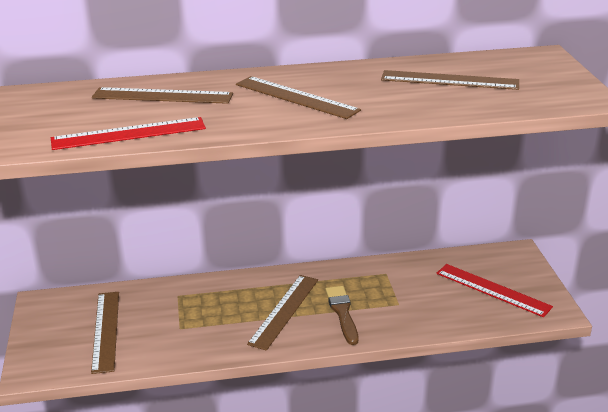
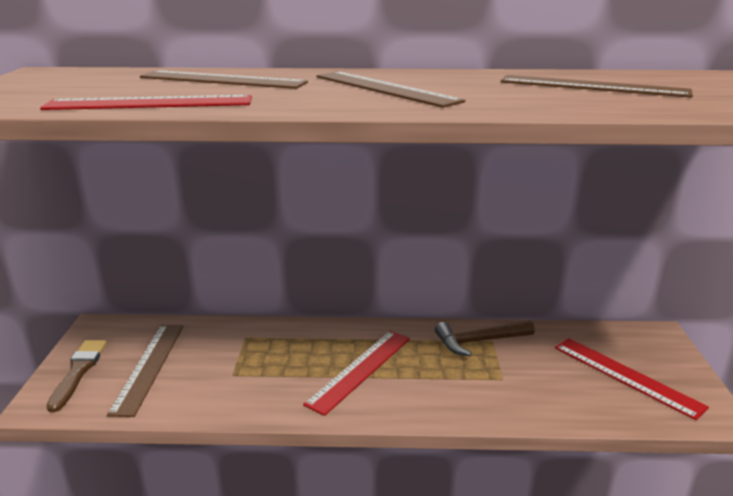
camera: 10 degrees right, 5 degrees down
brown ruler [247,275,318,351] -> red ruler [303,331,410,416]
brown brush [325,286,358,345] -> brown brush moved to [46,340,107,412]
none -> brown hammer [435,320,535,356]

